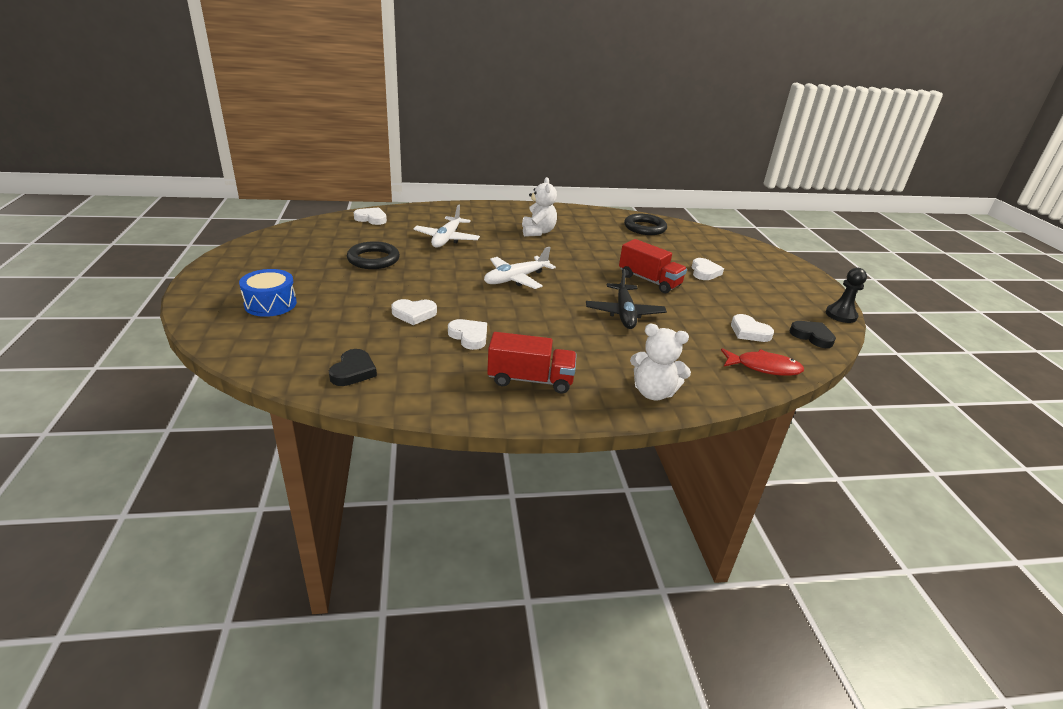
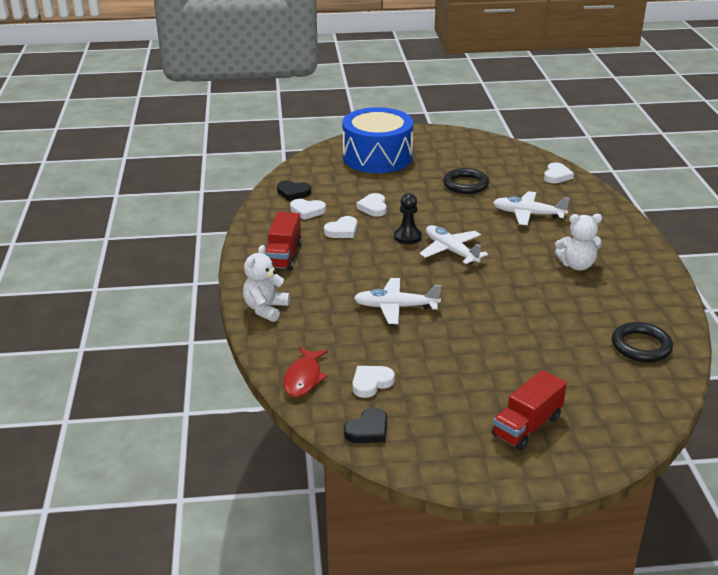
camera: 95 degrees right, 0 degrees up
blue drum [239,269,297,317] -> blue drum [342,107,413,173], size x1.96
black plane [586,269,667,329] -> white plane [354,278,441,324]
red truck [619,239,687,293] -> red truck moved to [492,370,567,450]
white heart [692,258,724,280] -> white heart moved to [290,199,326,220]
black pawn [826,268,867,323] -> black pawn moved to [394,193,422,244]

